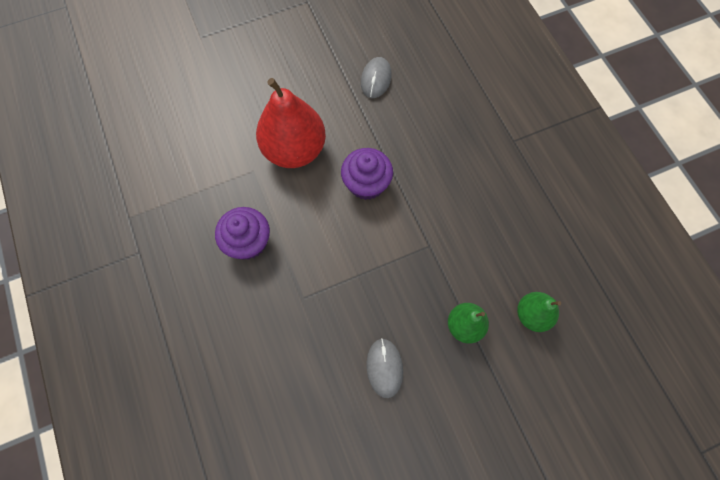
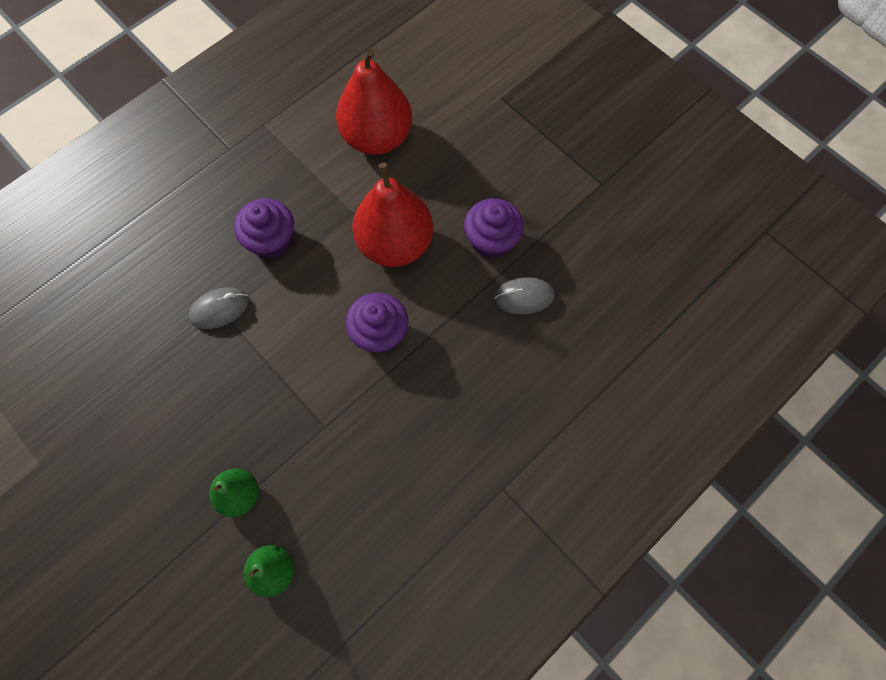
camera: 70 degrees right, 0 degrees up
grey mouse [367,338,403,398] -> grey mouse moved to [189,288,249,329]
none -> red pear [336,48,412,155]
none -> purple cupcake [464,198,524,259]

